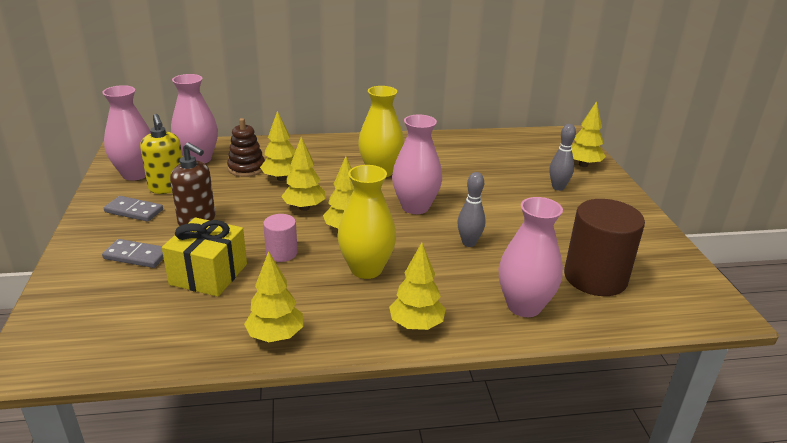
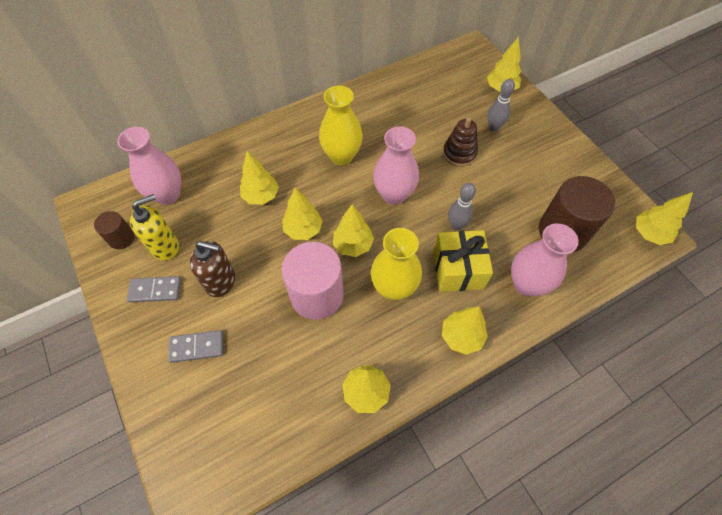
camera: 20 degrees left, 30 degrees up
pink vase [103,85,151,181] -> brown cylinder [94,211,135,249]
yellow soap dispenser [140,114,182,194] -> yellow soap dispenser turned 75 degrees counterclockwise [130,194,179,261]
yellow gift [162,217,247,297] -> yellow gift moved to [433,230,493,292]
brown stacking toy [227,118,265,177] -> brown stacking toy moved to [443,117,478,167]
pink cylinder [263,214,298,262] -> pink cylinder [281,242,344,320], size x1.94
none -> yellow tree [636,192,693,245]

